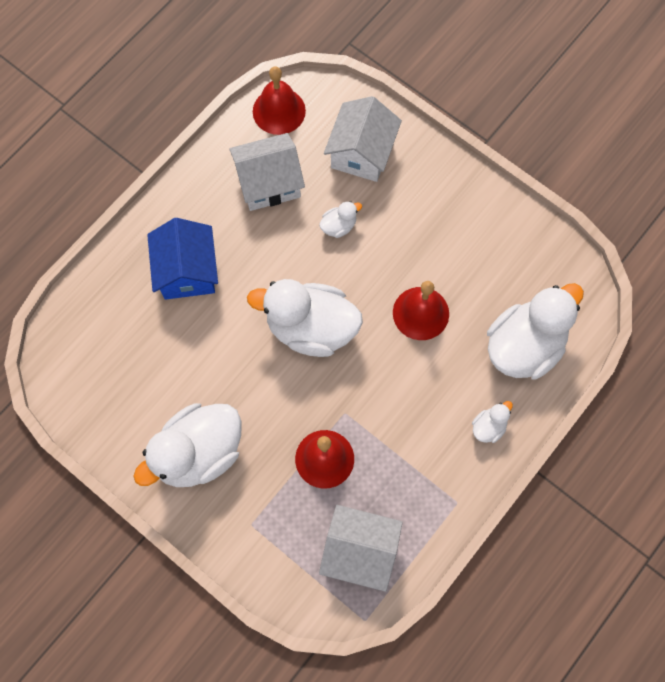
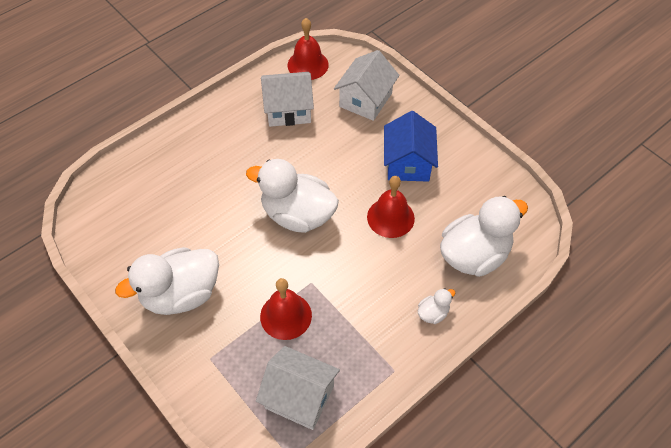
camera: 10 degrees right, 15 degrees down
blue house [147,218,218,300] -> blue house moved to [384,111,438,182]
white duck [319,201,362,238] -> none

